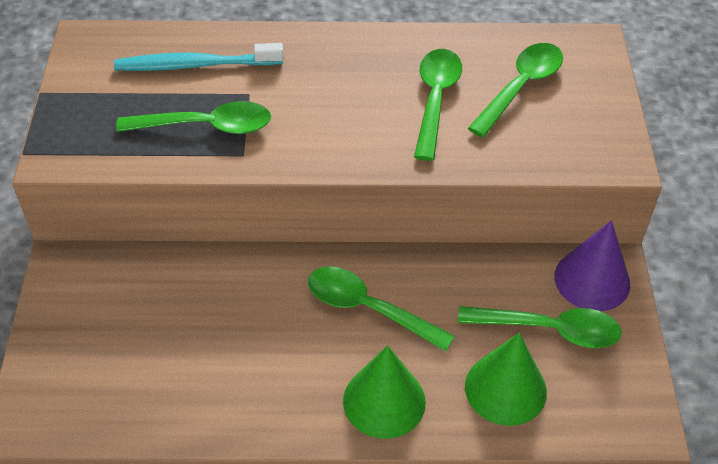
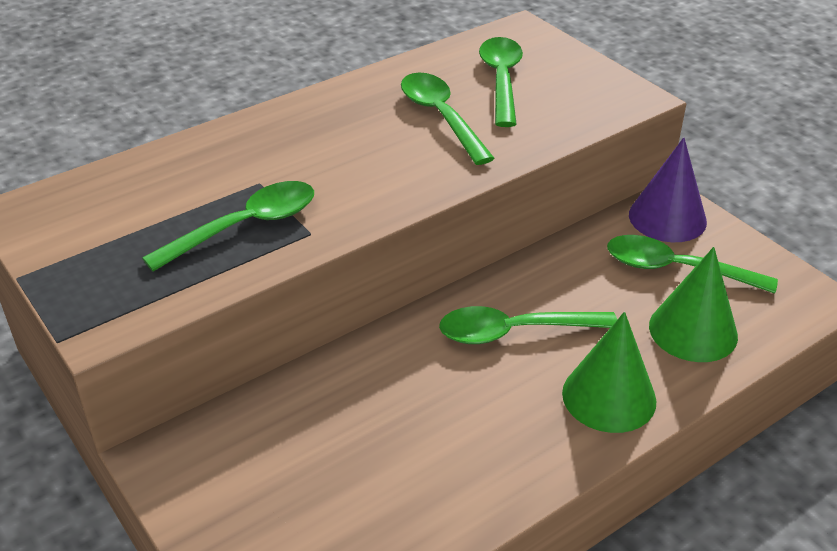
camera: 35 degrees left, 10 degrees down
turquoise toothbrush [114,43,284,71] -> none
green spoon [458,306,622,348] -> green spoon turned 135 degrees counterclockwise [607,235,778,294]

